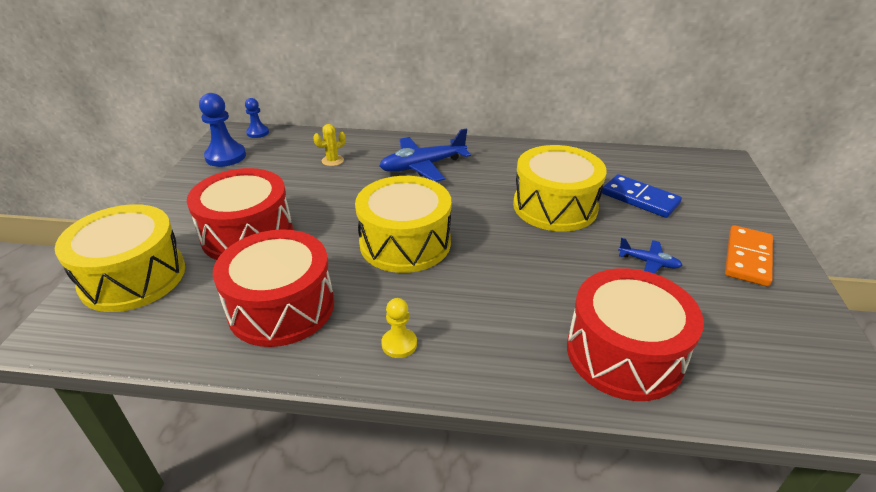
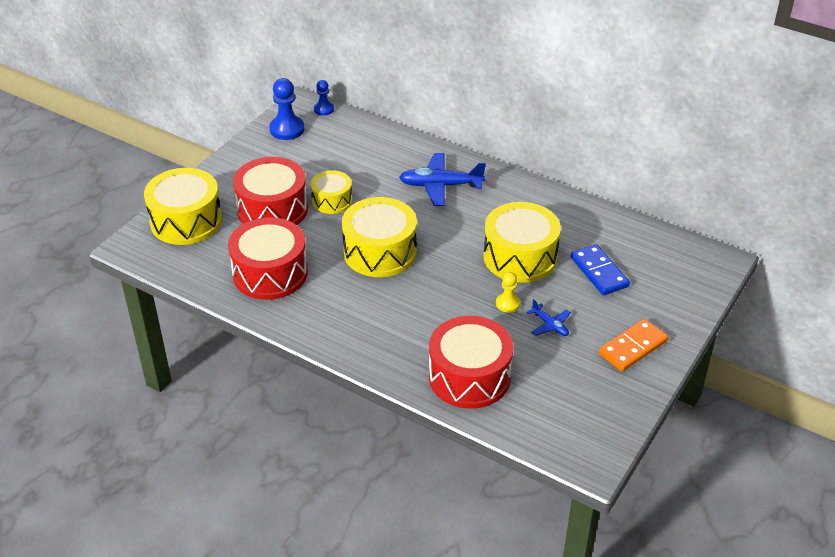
camera: 25 degrees right, 5 degrees up
yellow cactus [313,124,346,166] -> none
yellow pawn [381,298,417,358] -> yellow pawn moved to [496,272,520,313]
none -> yellow drum [310,170,352,214]

